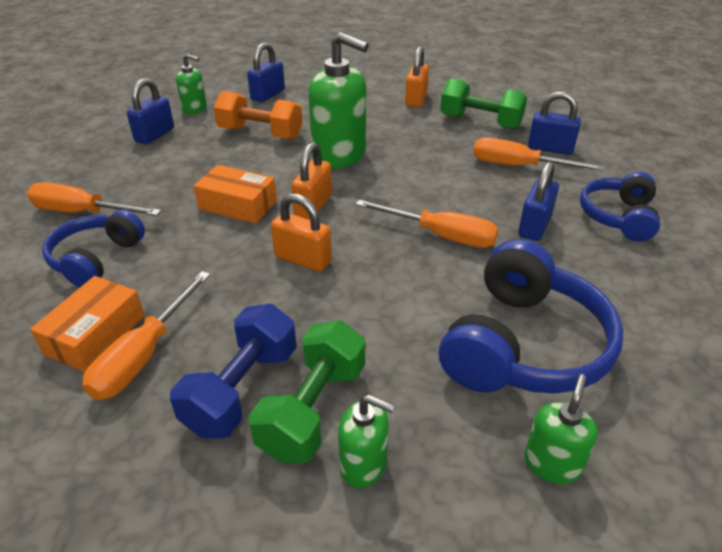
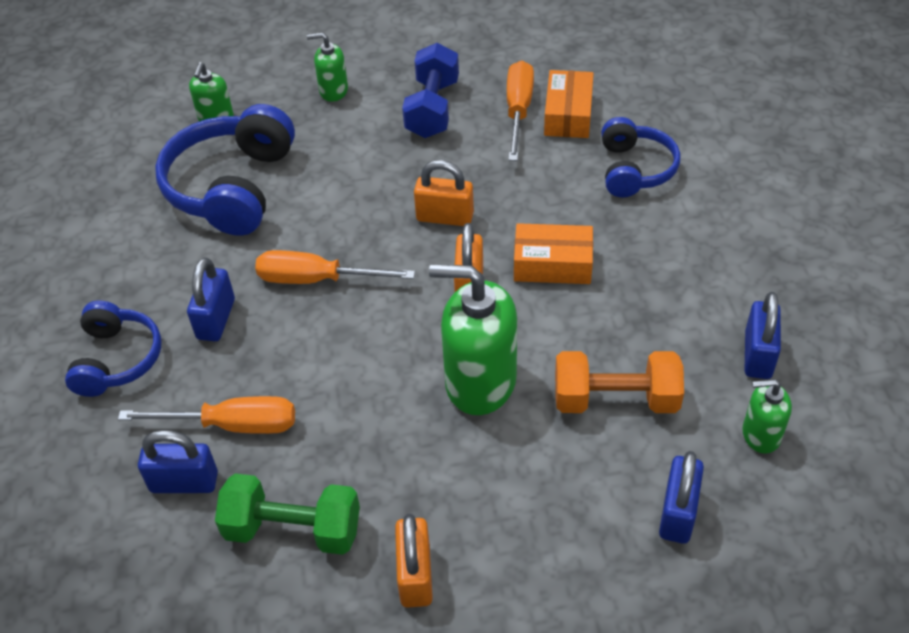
camera: 165 degrees right, 10 degrees up
orange screwdriver [27,182,161,216] -> none
green dumbbell [249,320,365,463] -> none

